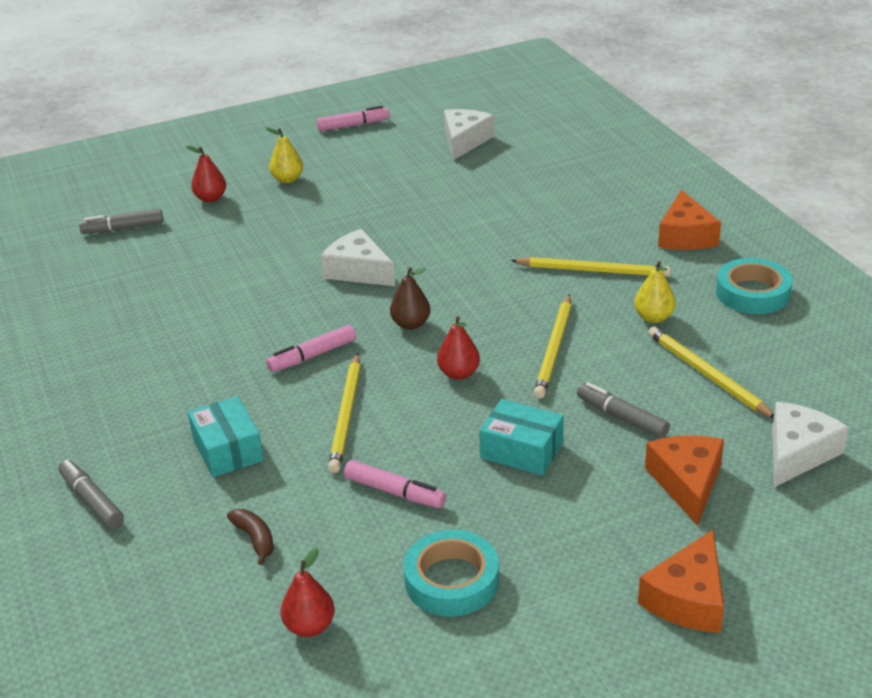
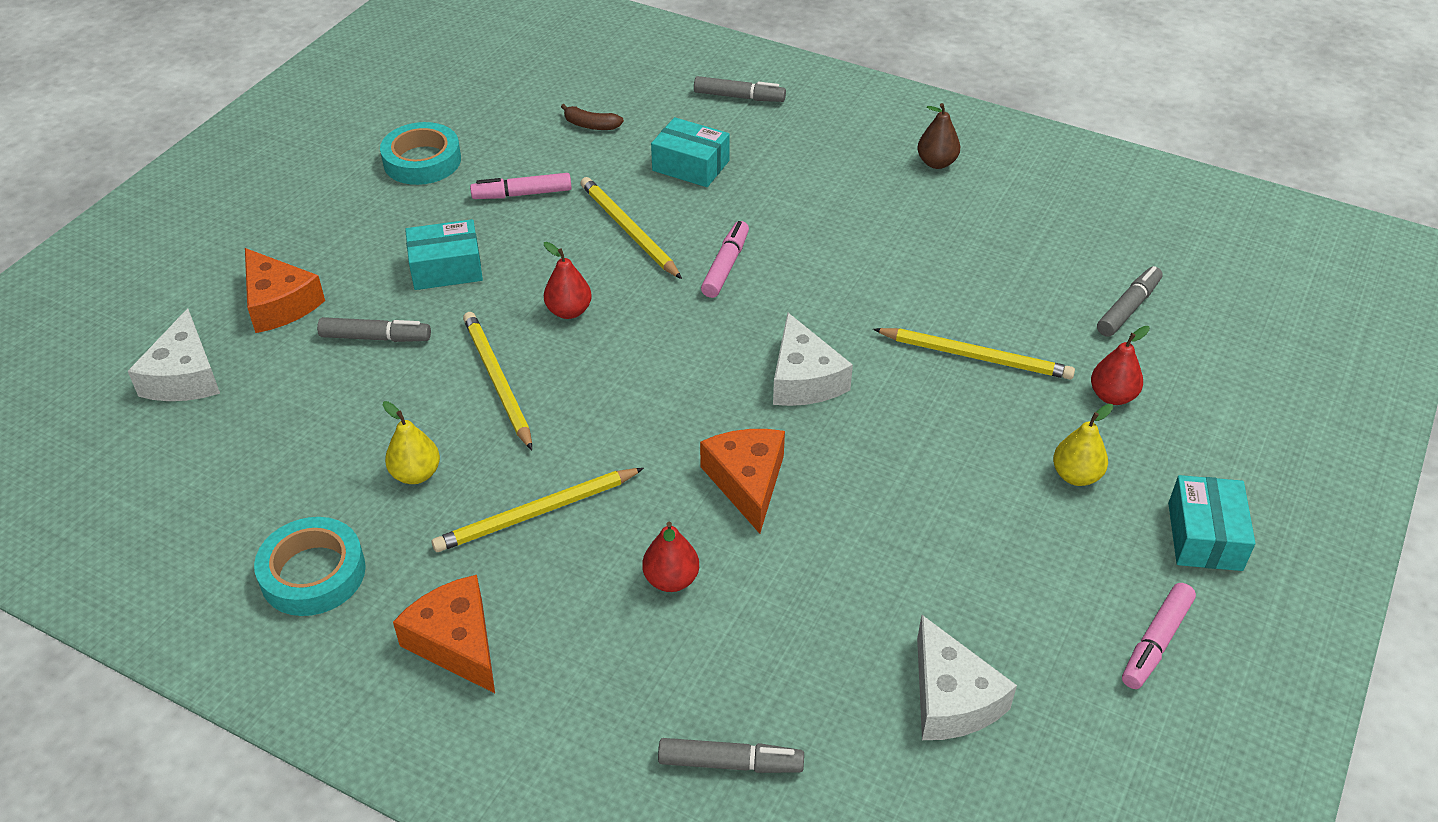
camera: 140 degrees right, 10 degrees up
red pear [281,547,335,637] -> red pear moved to [642,522,699,592]
white cheese [321,229,395,286] -> white cheese turned 75 degrees clockwise [773,313,853,406]
brown pear [390,267,430,330] -> brown pear moved to [917,103,960,169]
orange cheese [638,530,724,633] -> orange cheese moved to [700,429,785,534]
yellow pencil [648,327,774,418] -> yellow pencil moved to [873,328,1075,379]
none -> grey marker [658,738,804,773]
none -> turquoise box [1168,475,1255,571]

